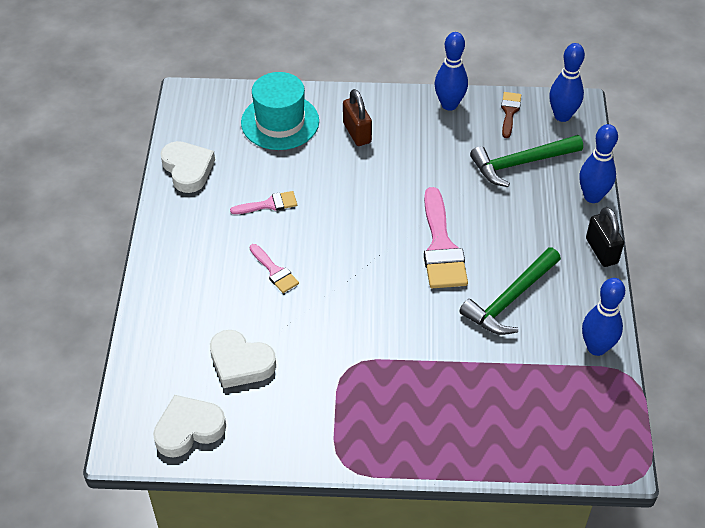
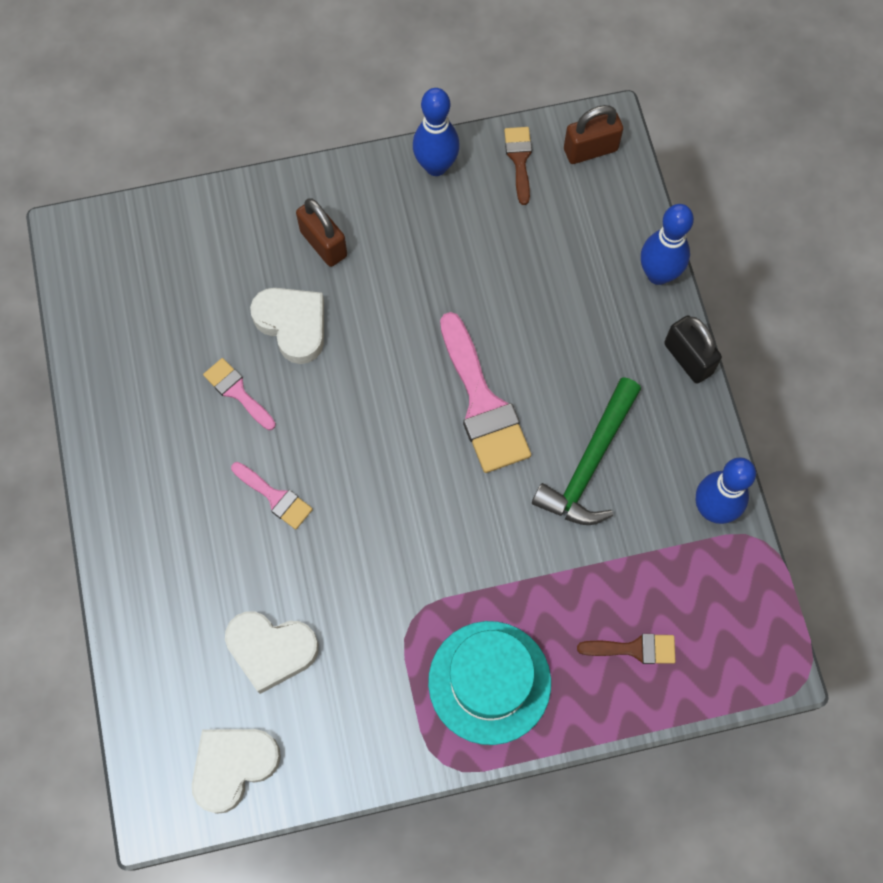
camera: 15 degrees left, 20 degrees up
white heart [160,141,215,193] -> white heart moved to [250,288,324,364]
pink brush [230,191,297,214] -> pink brush turned 105 degrees counterclockwise [203,358,276,430]
turquoise hat [241,72,319,150] -> turquoise hat moved to [428,621,551,745]
green hammer [470,135,583,187] -> none
blue bowling pin [549,43,585,122] -> brown padlock [564,105,623,164]
none -> brown brush [577,634,676,664]

